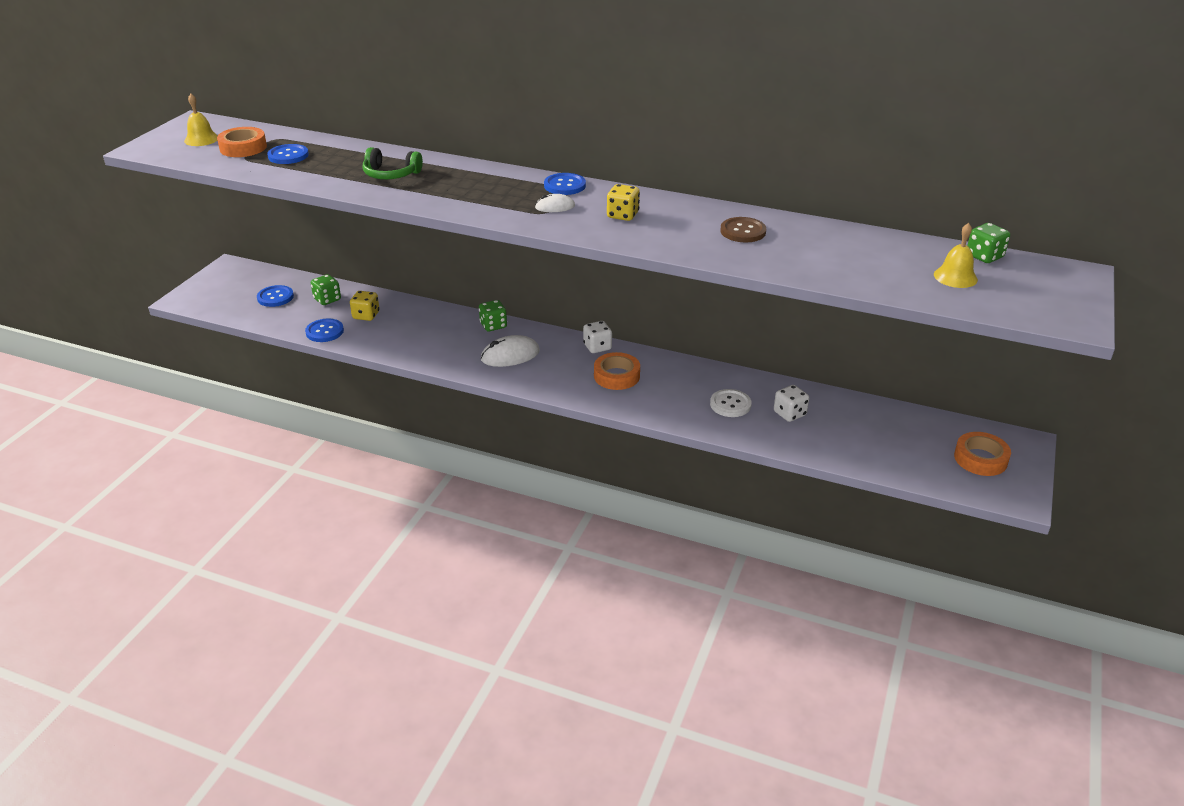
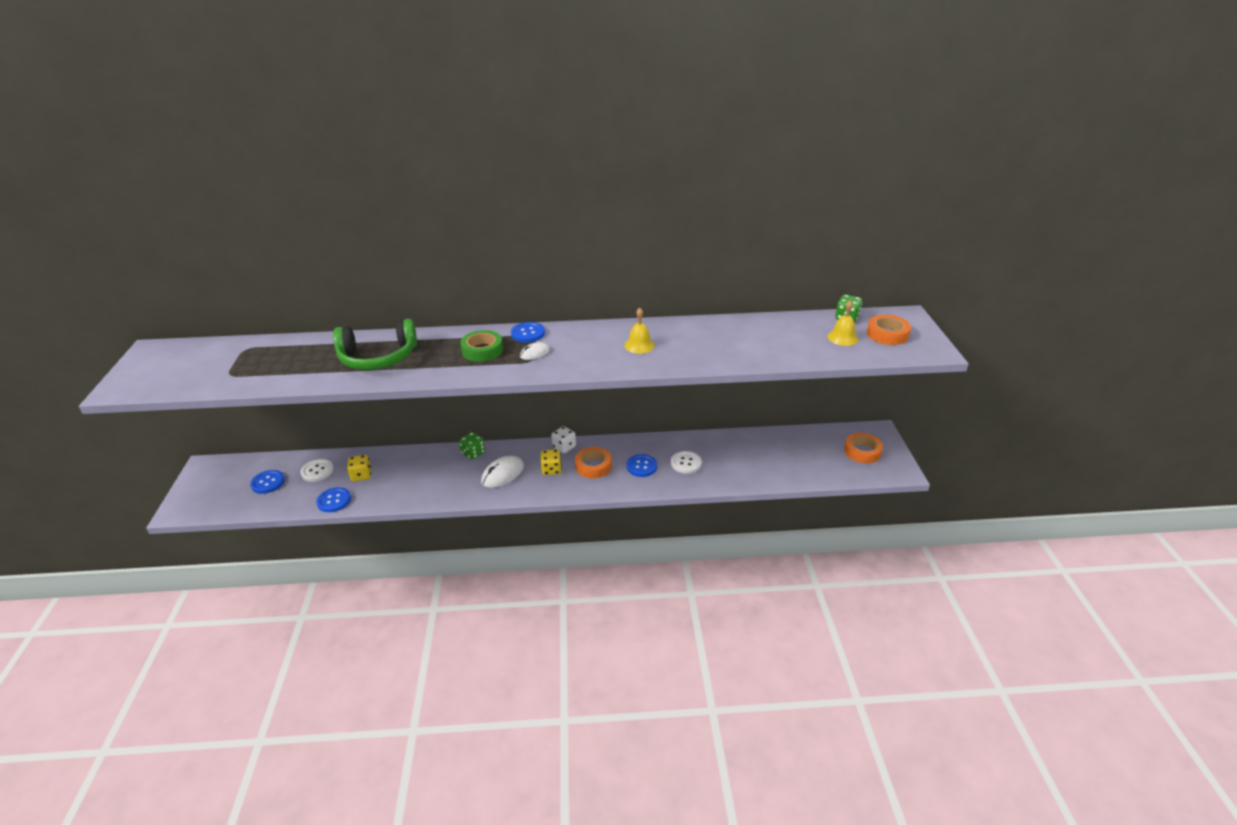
camera: 25 degrees left, 0 degrees up
yellow bell [184,94,218,146] -> yellow bell moved to [625,308,655,354]
orange tape [217,127,267,157] -> orange tape moved to [867,315,911,345]
blue button [267,144,309,164] -> blue button moved to [626,454,657,477]
green dice [311,274,341,305] -> white button [300,459,334,482]
green headphones [363,147,423,179] -> green headphones [333,319,417,370], size x1.62
yellow dice [607,184,640,221] -> yellow dice moved to [541,449,562,475]
brown button [721,217,766,242] -> none
white dice [774,385,809,422] -> none
none -> green tape [460,330,503,362]

